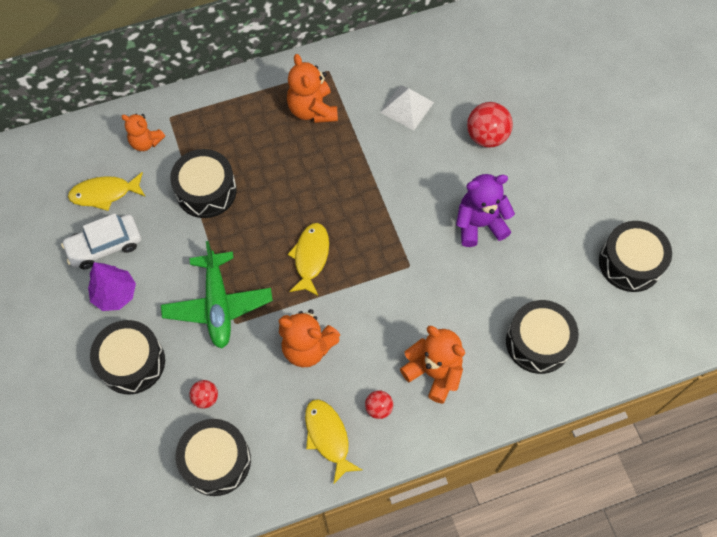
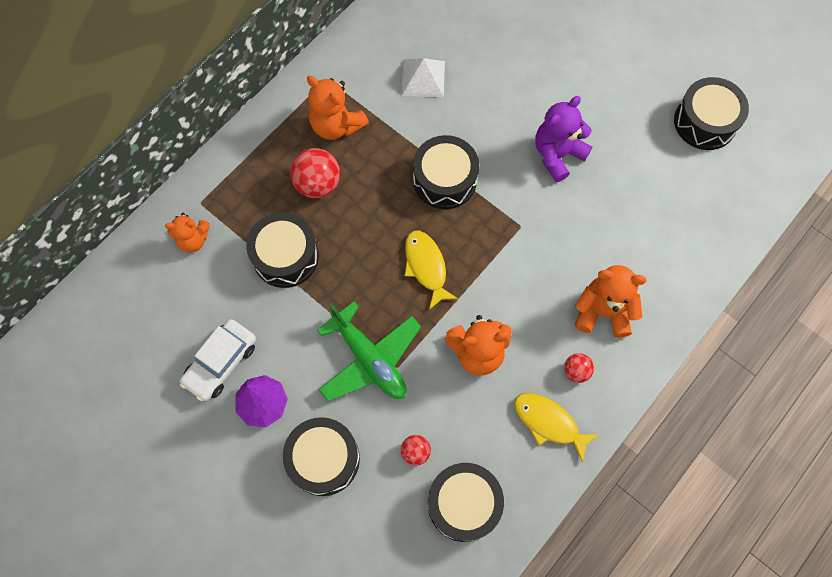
camera: 30 degrees left, 5 degrees up
yellow fish [68,172,146,211] -> none
red ball [467,102,513,148] -> red ball moved to [290,148,340,198]
black drum [506,300,579,374] -> black drum moved to [413,135,479,209]

